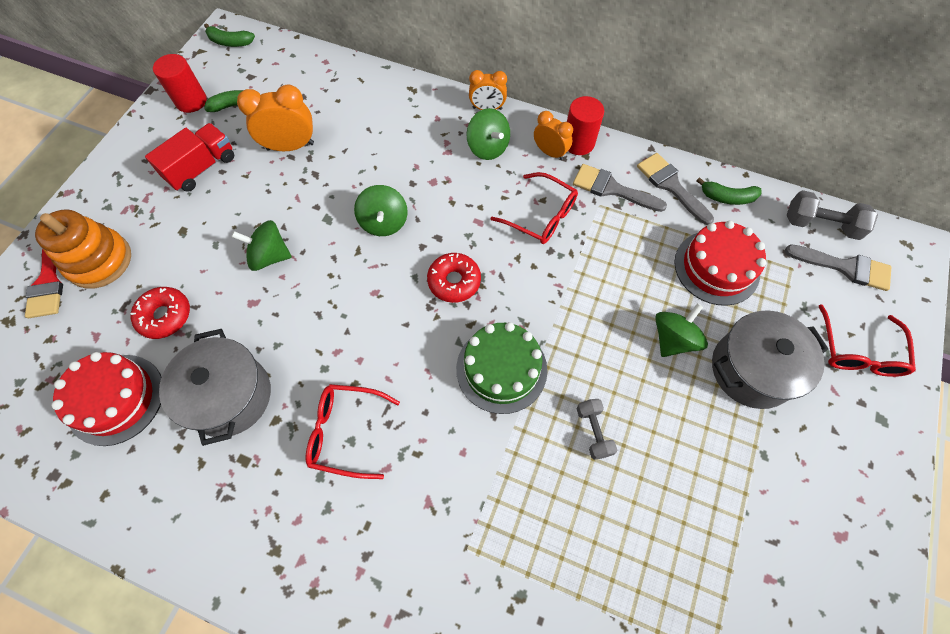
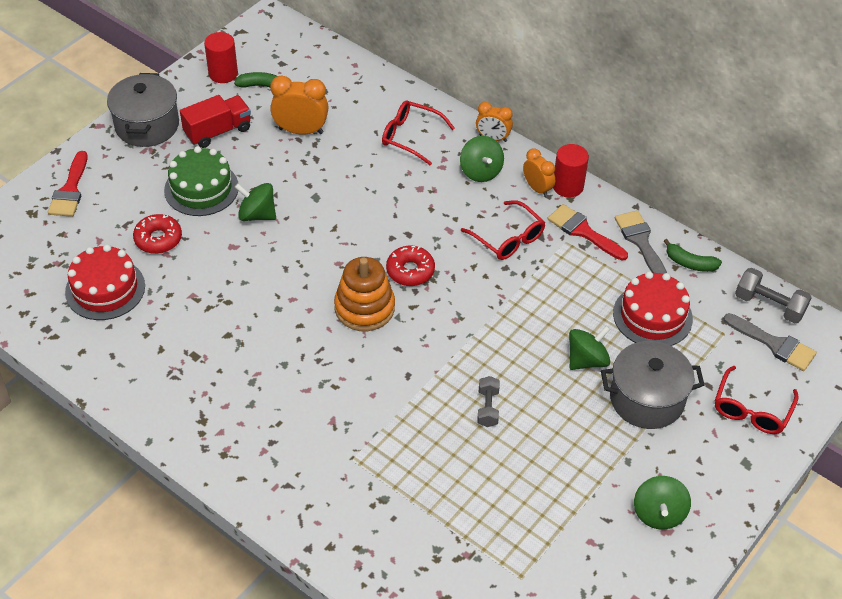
camera: 15 degrees right, 15 degrees down
orange stacking toy [35,209,131,289] -> orange stacking toy moved to [334,257,395,331]
grey pot [159,329,271,446] -> grey pot moved to [107,73,179,147]
green banana [204,23,255,47] -> none
red glasses [306,384,400,479] -> red glasses moved to [382,100,455,166]
green spinning top [354,185,408,236] -> green spinning top moved to [634,476,691,529]
green cake [456,322,547,414] -> green cake moved to [164,146,238,216]
grey brush [573,164,667,212] -> red brush [548,204,628,261]

